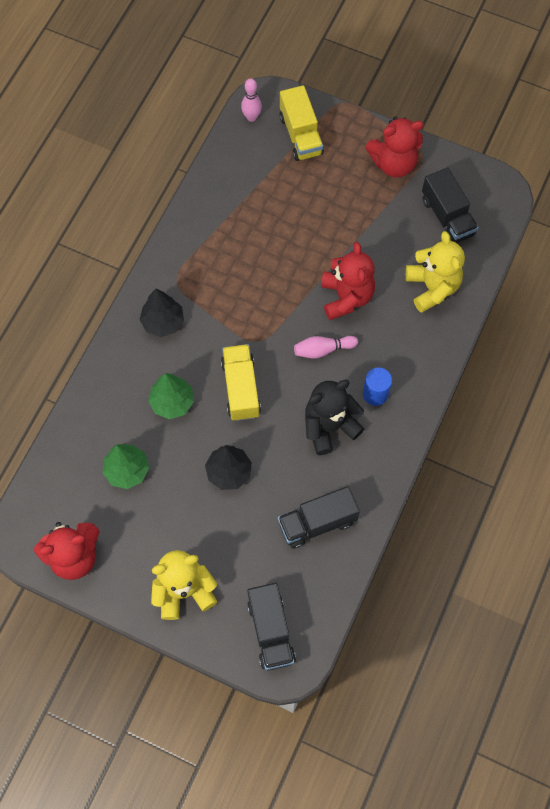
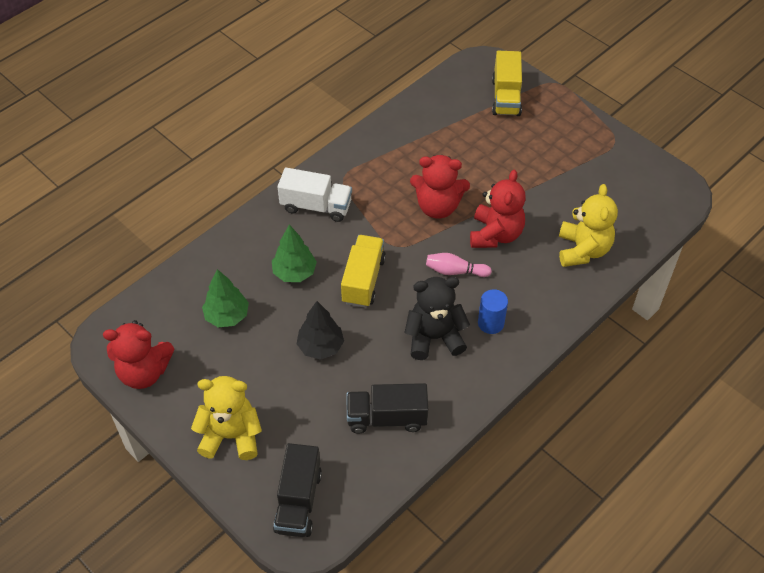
camera: 20 degrees right, 15 degrees down
black tree [140,289,184,337] -> white truck [277,168,352,222]
pink bowling pin [241,78,262,122] -> none
red teddy bear [365,116,424,178] -> red teddy bear moved to [410,155,470,219]
black truck [422,167,479,243] -> none

